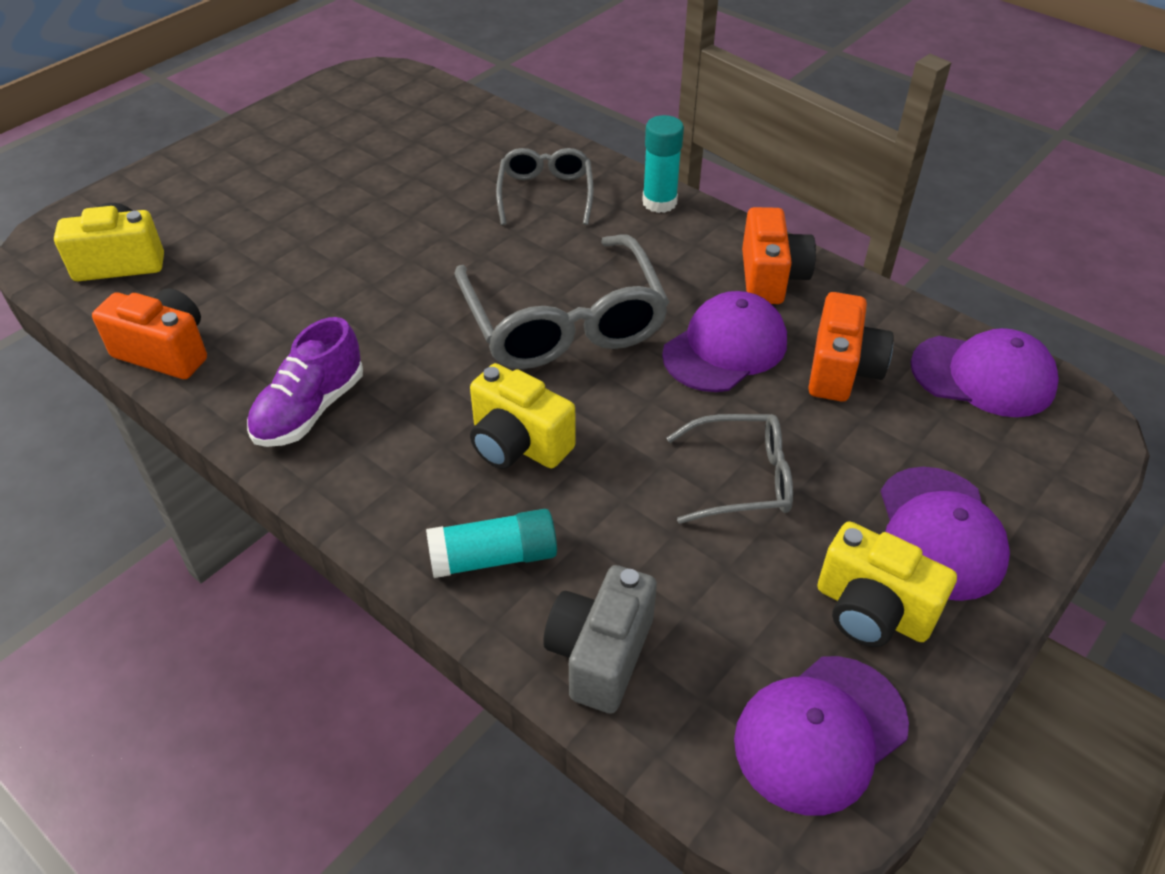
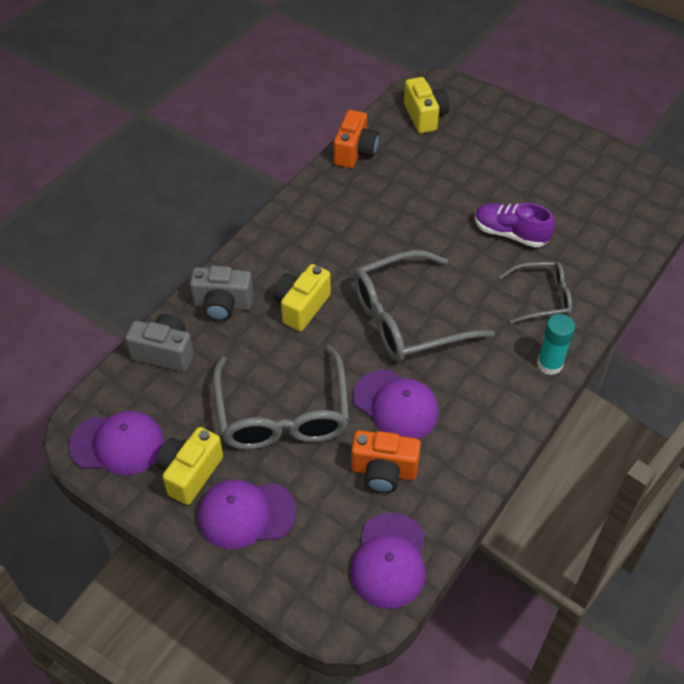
camera: 85 degrees right, 5 degrees up
purple shoe [247,317,363,447] -> purple shoe moved to [475,203,555,248]
turquoise glue stick [426,509,557,578] -> grey camera [190,266,254,321]
grey glasses [667,414,793,524] -> grey glasses [213,345,349,450], size x1.76
purple cap [734,656,909,815] -> purple cap turned 135 degrees clockwise [69,411,164,475]
orange camera [742,207,816,304] -> none

